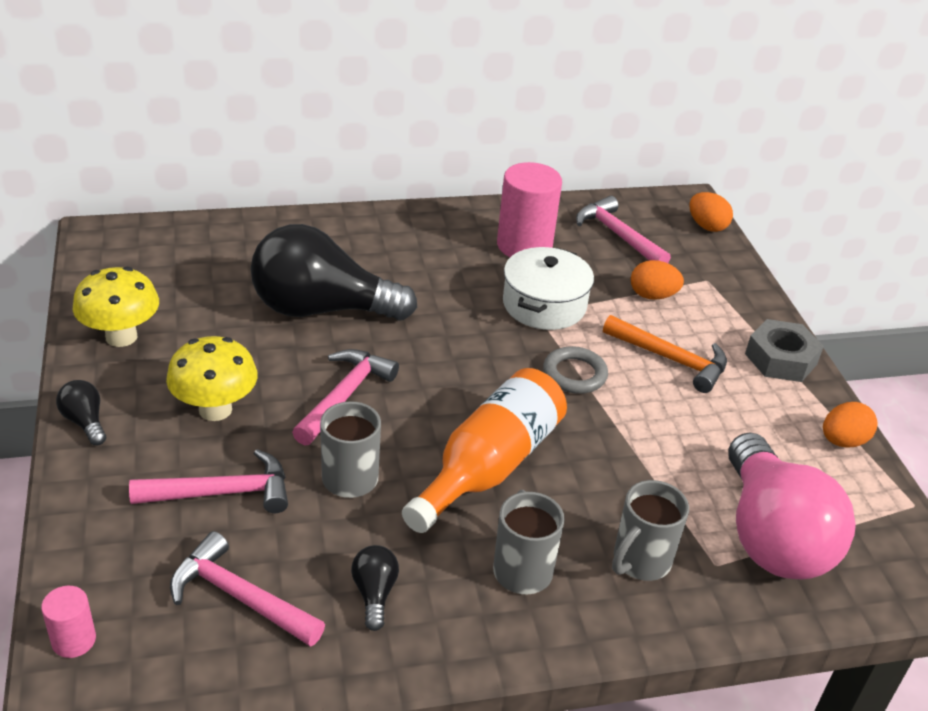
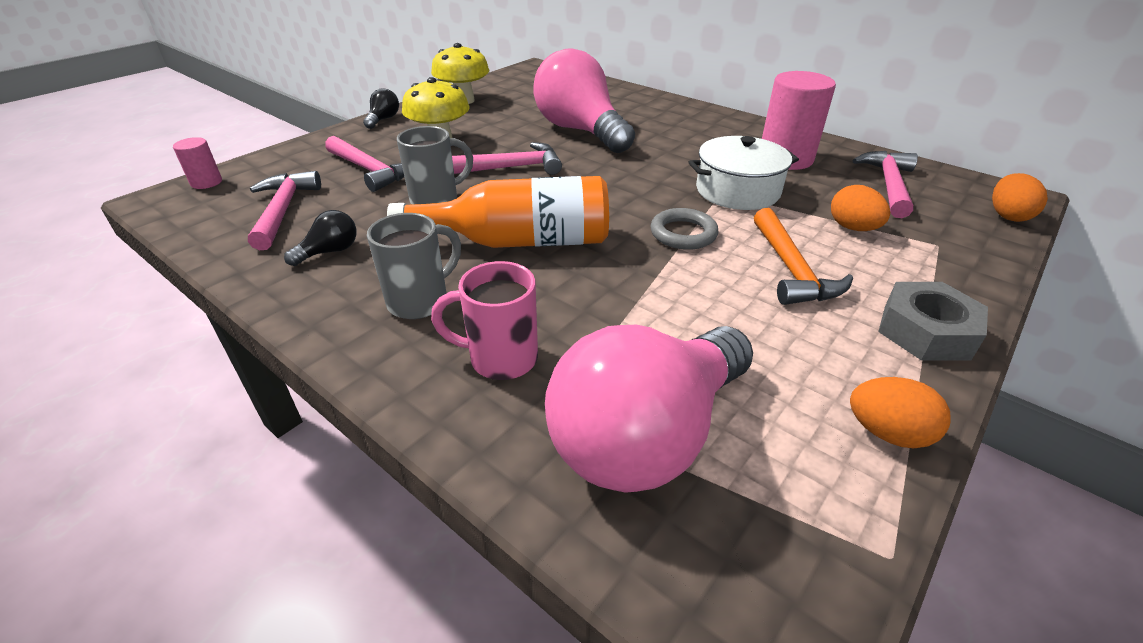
camera: 55 degrees right, 0 degrees up
black light bulb [251,224,417,321] -> pink light bulb [533,48,635,153]
grey mug [612,480,689,581] -> pink mug [431,261,538,380]

